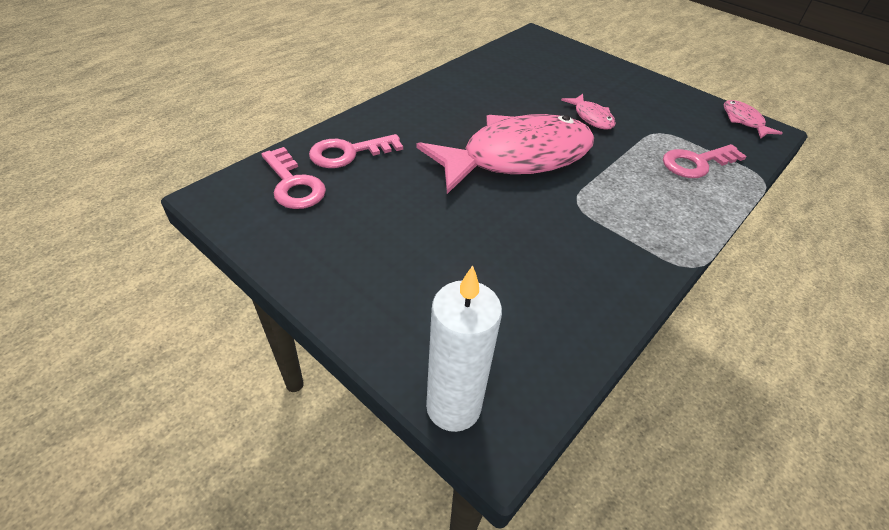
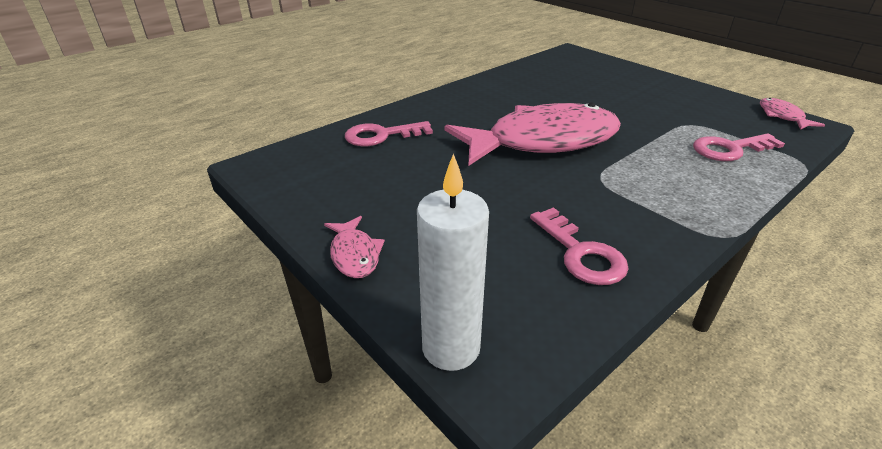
camera: 10 degrees right, 10 degrees down
pink key [261,147,326,209] -> pink key moved to [530,207,629,285]
pink fish [561,94,616,130] -> pink fish moved to [324,216,385,278]

